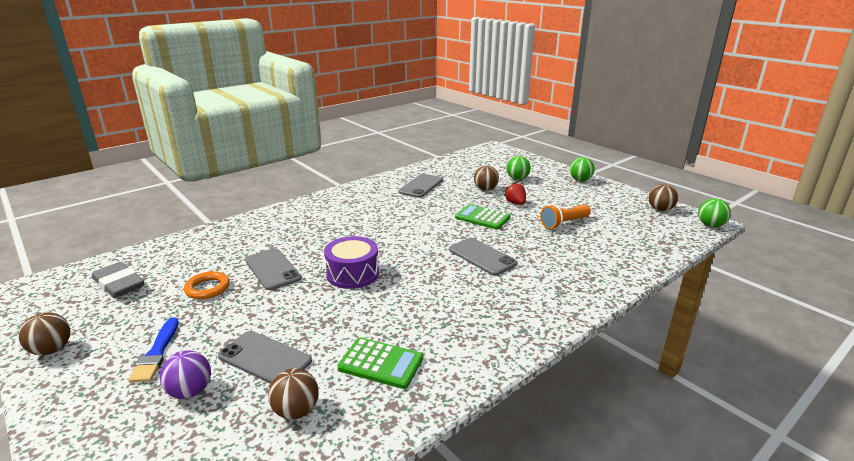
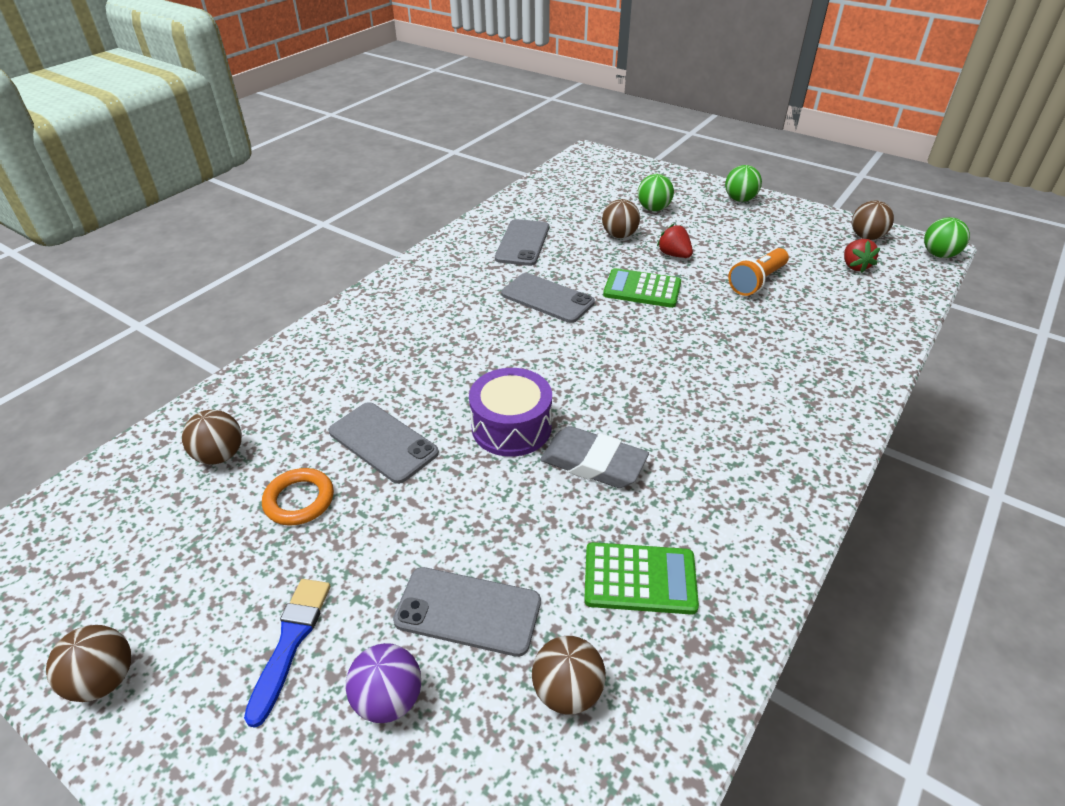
camera: 15 degrees left, 15 degrees up
grey eraser [92,262,144,298] -> grey eraser moved to [540,426,649,488]
blue brush [128,317,179,383] -> blue brush turned 150 degrees counterclockwise [244,579,330,728]
grey phone [449,238,517,276] -> grey phone moved to [501,273,595,323]
none -> brown ball [182,410,242,465]
none -> red strawberry [844,239,880,273]

